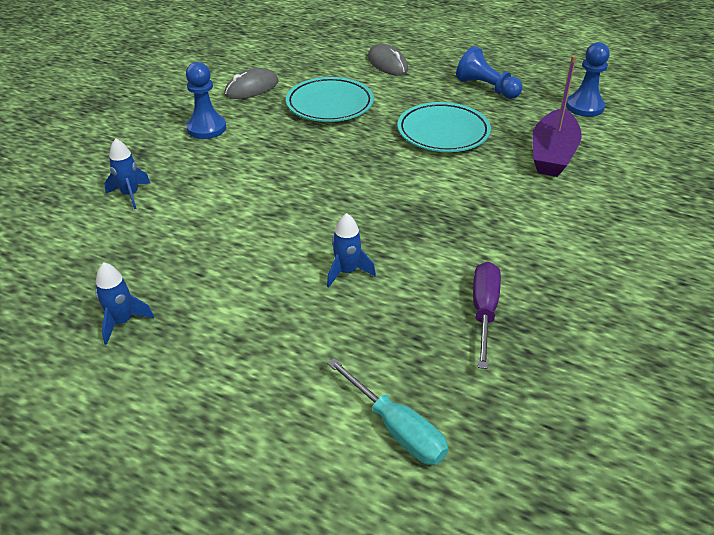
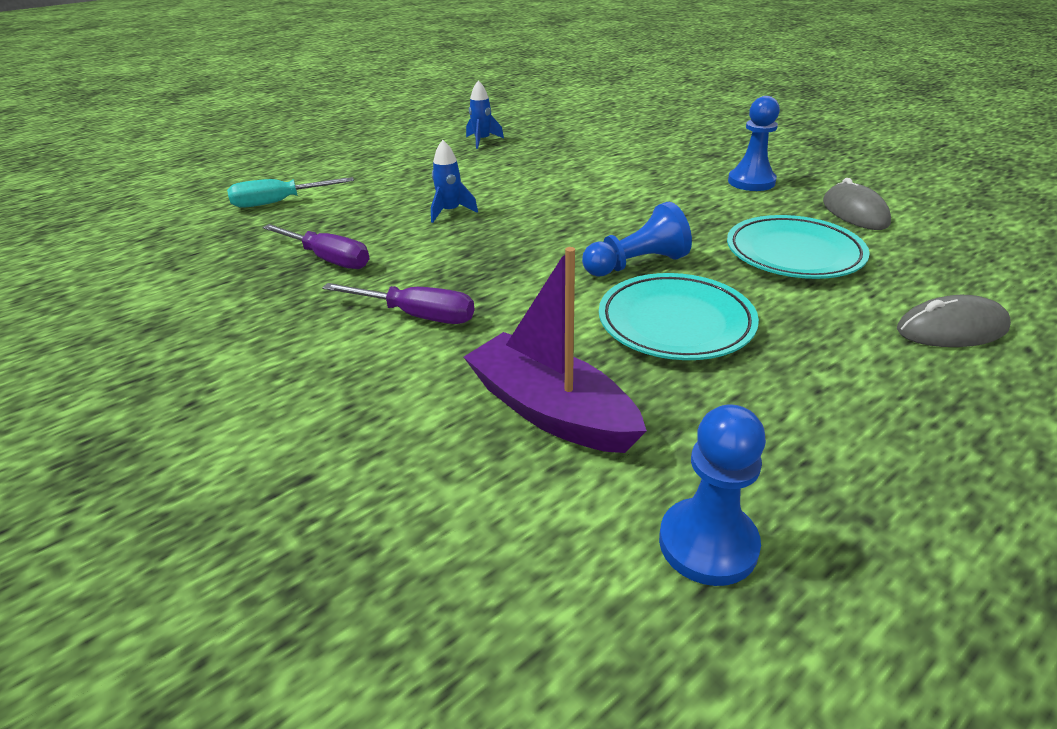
camera: 115 degrees right, 5 degrees down
blue rocket [104,139,150,209] -> none
blue pawn [456,46,522,99] -> blue pawn moved to [582,202,692,277]
none -> purple screwdriver [322,283,474,324]

